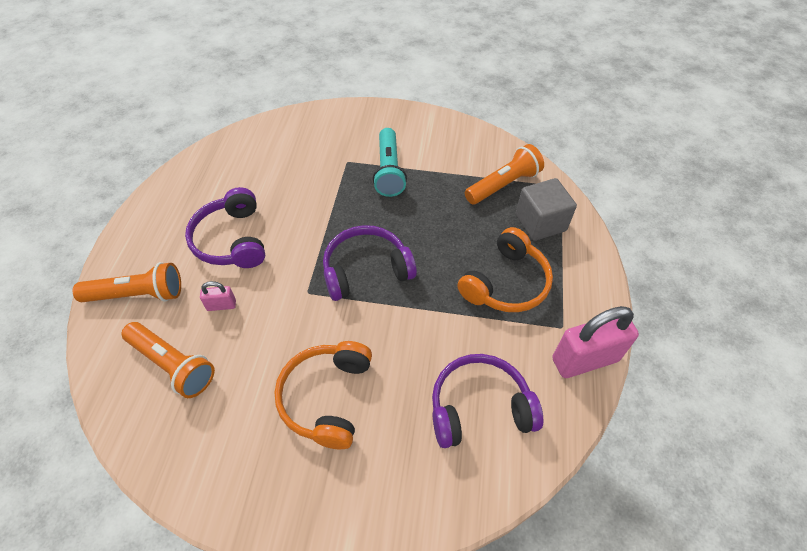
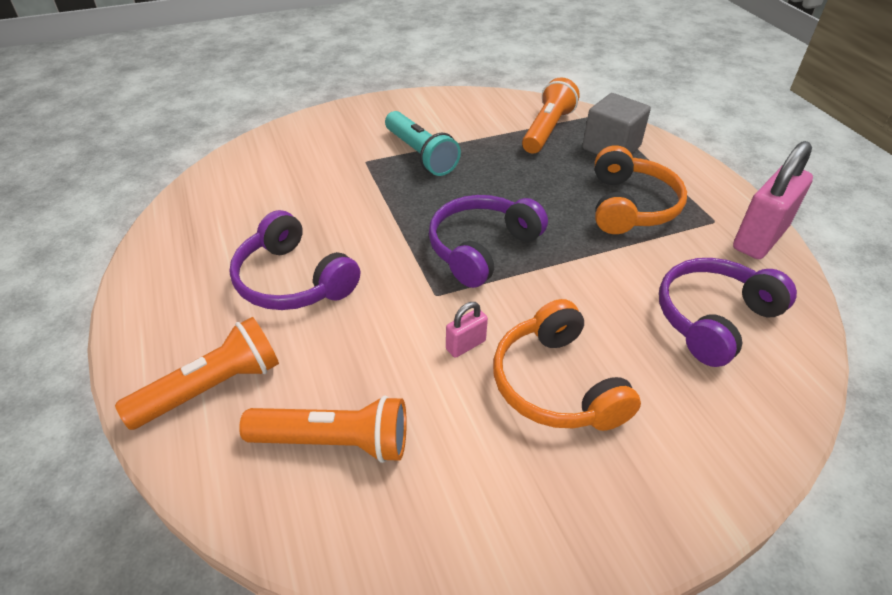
camera: 30 degrees left, 10 degrees down
pink padlock [200,281,236,311] -> pink padlock moved to [446,302,488,358]

